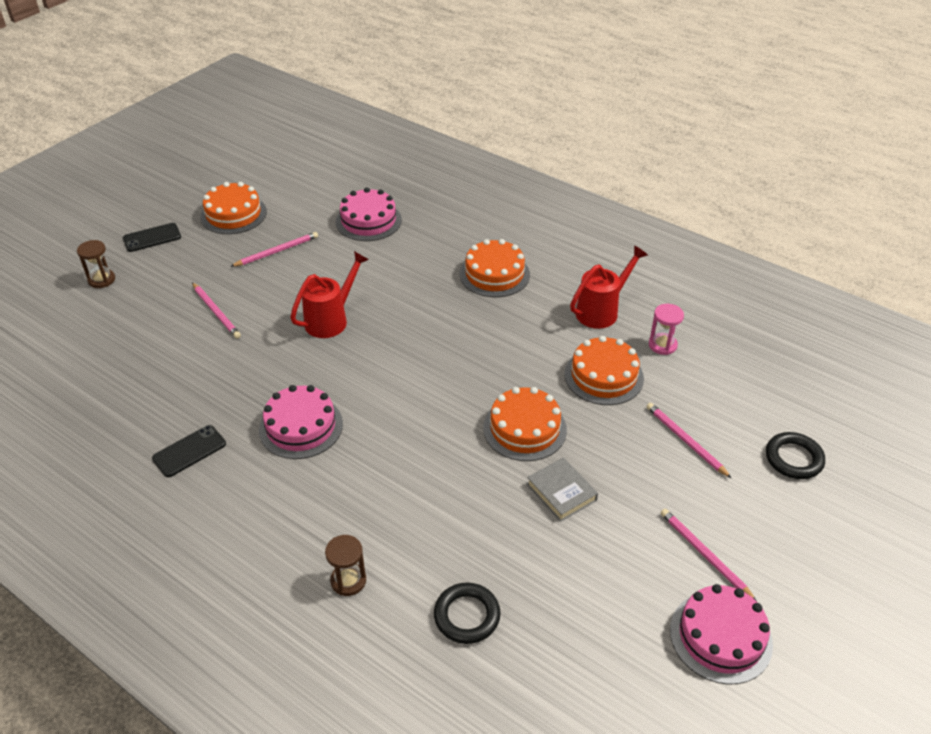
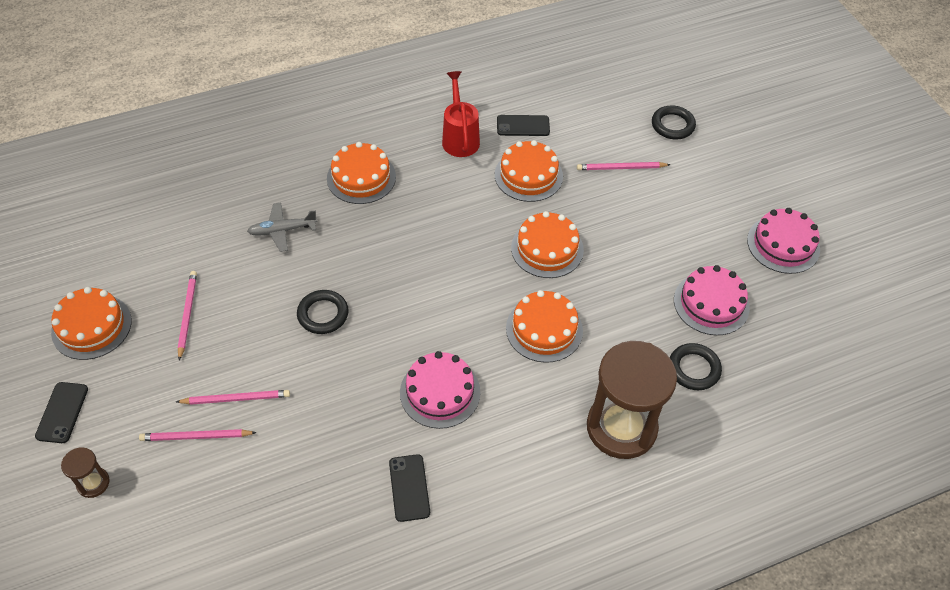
camera: 60 degrees left, 10 degrees up
red watering can [290,251,369,338] -> black ring [297,290,349,334]
brown hourglass [325,535,366,596] -> brown hourglass [587,341,677,459], size x2.32
pink cake [336,187,402,241] -> pink cake moved to [674,265,750,335]
grey book [527,457,598,522] -> none
pink hourglass [649,304,684,355] -> black phone [497,115,550,136]
pink pencil [661,509,756,600] -> pink pencil moved to [139,429,257,441]
none -> grey plane [247,202,318,252]
none -> orange cake [506,290,583,363]

